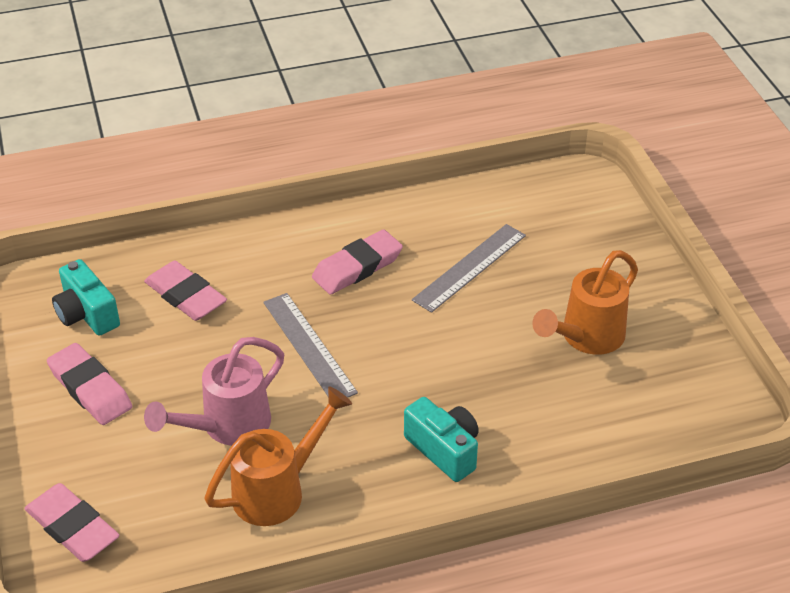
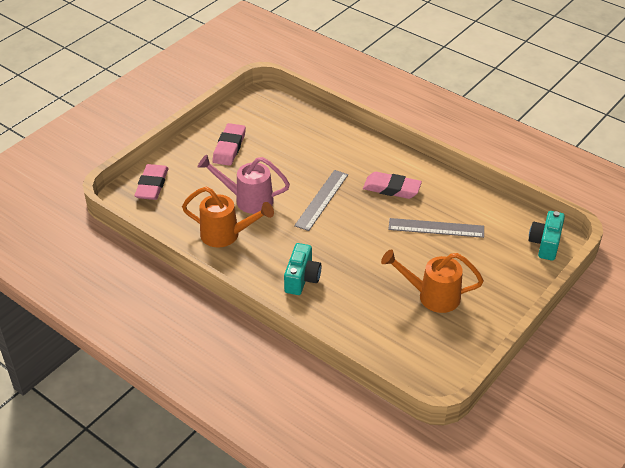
camera: 55 degrees right, 0 degrees up
turquoise camera [52,259,120,336] -> turquoise camera moved to [529,211,565,261]
pink eraser [144,261,227,321] -> none

